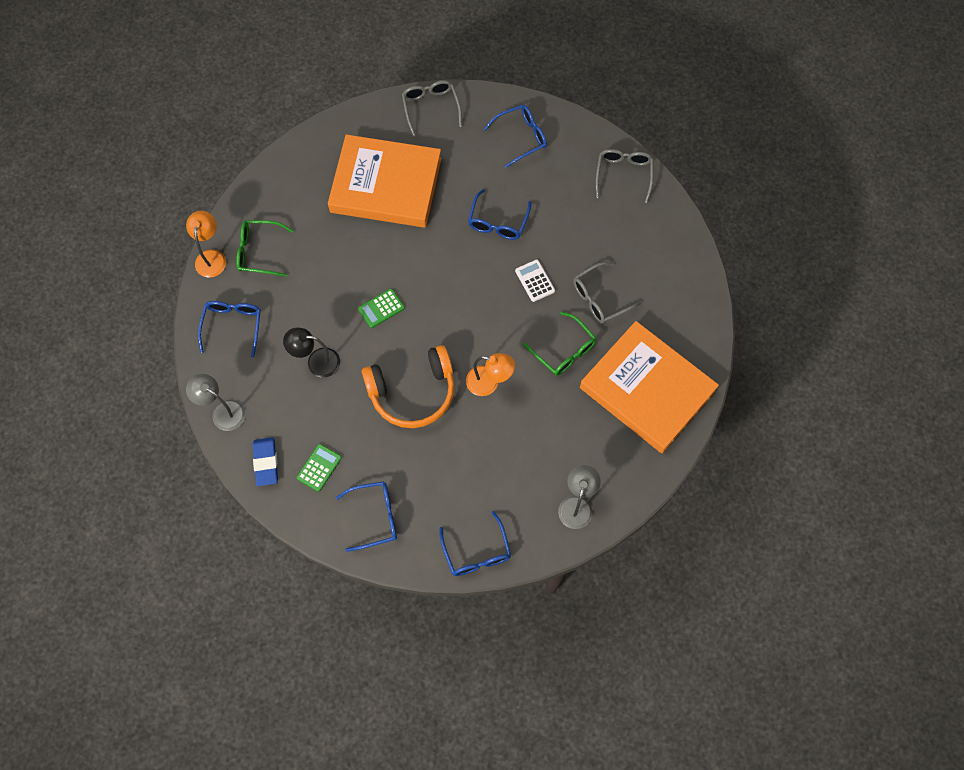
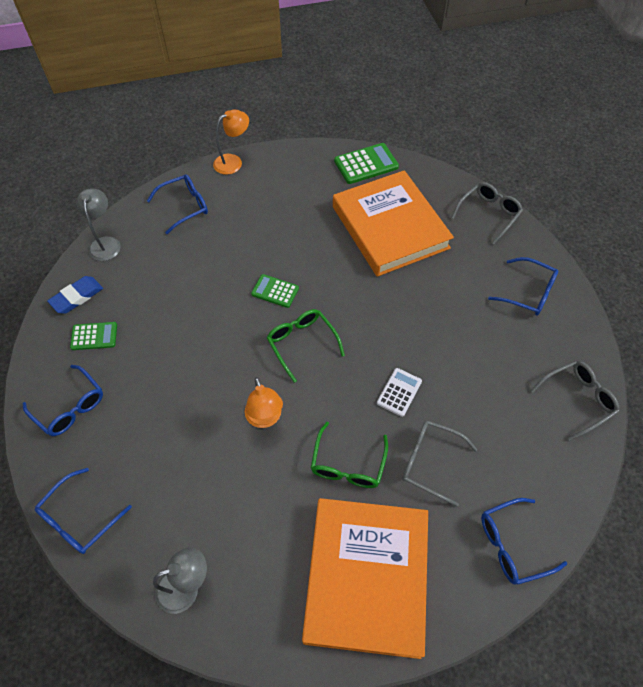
camera: 55 degrees right, 10 degrees down
green glasses [236,220,294,277] -> green glasses moved to [267,309,345,383]
black lamp [283,327,340,378] -> none
orange headphones [362,345,455,428] -> none
blue glasses [468,189,531,240] -> blue glasses moved to [481,498,568,585]
none -> green calculator [334,143,399,184]

